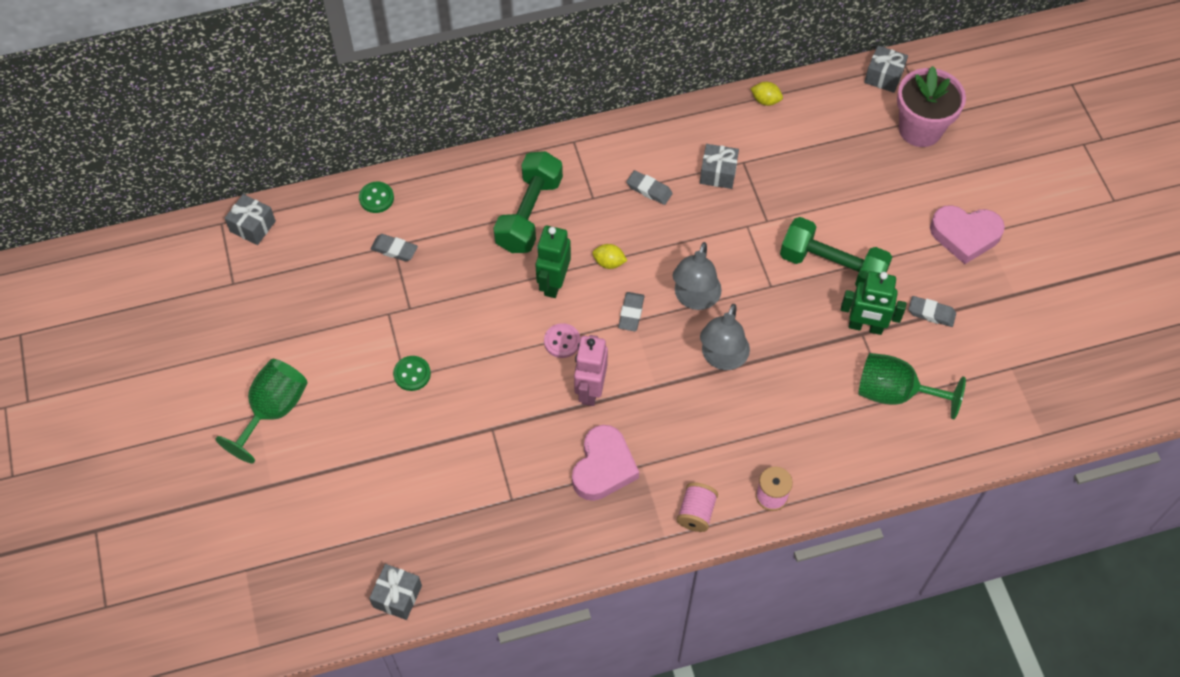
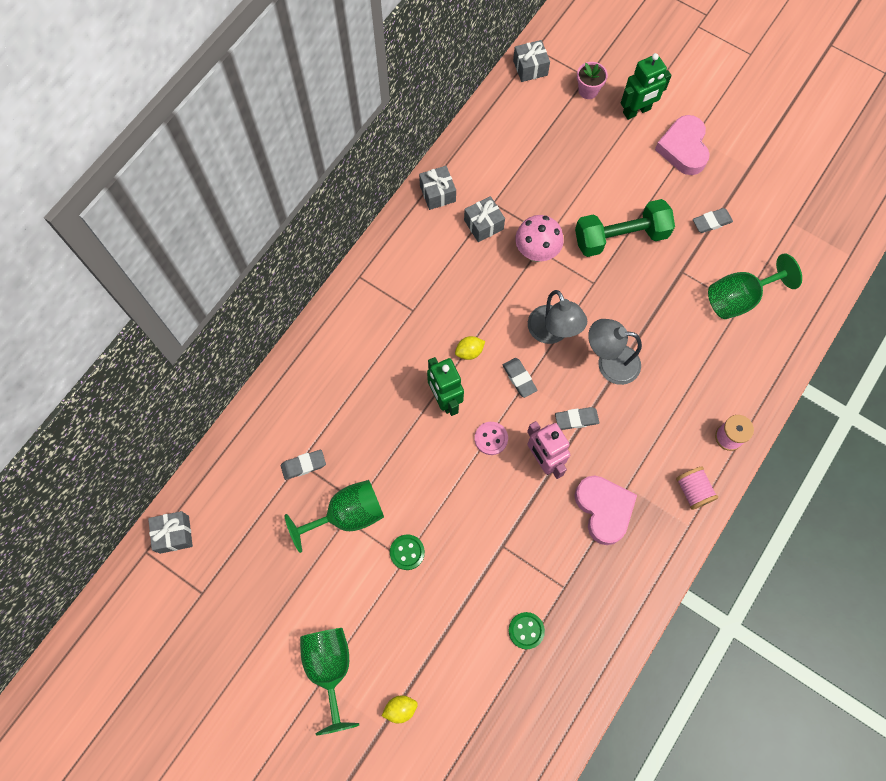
camera: 40 degrees left, 10 degrees up
green button [359,181,394,213] -> green button moved to [508,612,545,649]
grey gift [369,564,422,620] -> grey gift moved to [419,166,456,210]
green dumbbell [493,151,563,253] -> none
grey eraser [626,170,673,205] -> grey eraser moved to [555,407,599,430]
grey lamp [700,304,750,370] -> grey lamp turned 120 degrees clockwise [588,319,642,385]
yellow lemon [750,82,783,106] -> yellow lemon moved to [382,695,418,723]
green robot [841,271,906,335] -> green robot moved to [621,53,672,120]
pink flower pot [897,66,966,147] -> pink flower pot [577,62,608,99], size x0.52
pink heart [930,205,1005,264] -> pink heart turned 120 degrees clockwise [655,115,710,175]
none -> green goblet [285,480,384,553]
none -> pink mushroom [515,215,564,262]

